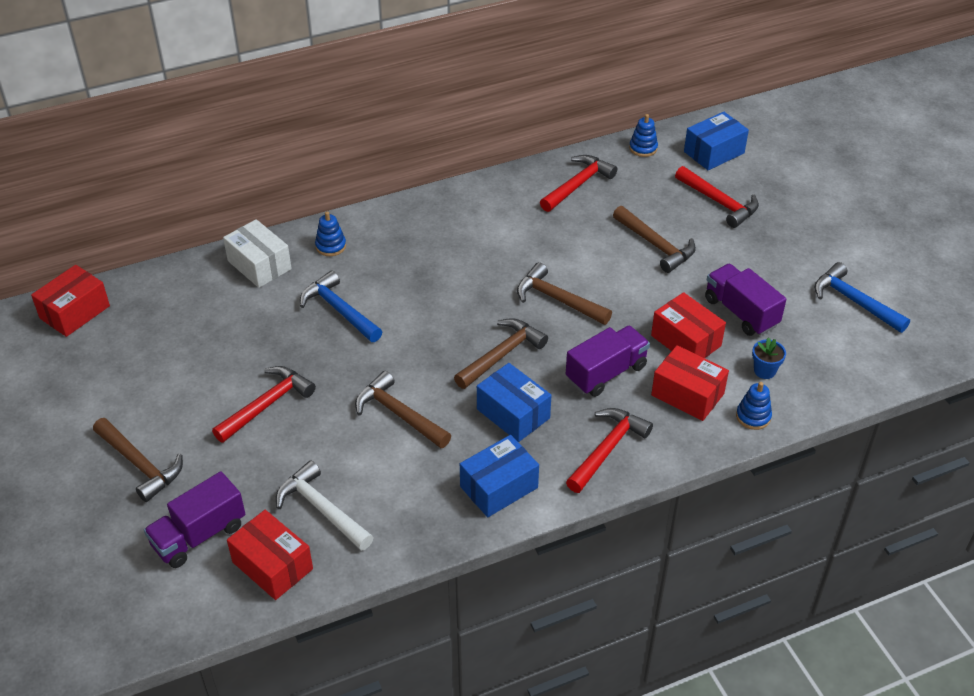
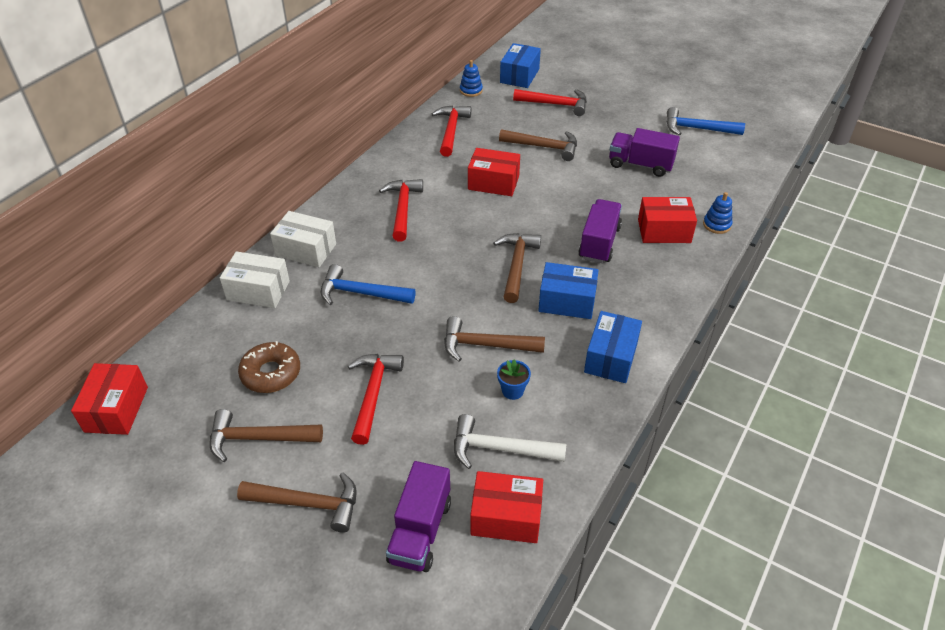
camera: 35 degrees left, 0 degrees up
blue stacking toy [315,211,346,256] -> white box [270,211,336,267]
brown hammer [517,262,612,325] -> brown hammer moved to [210,409,323,462]
red hammer [566,408,653,493] -> red hammer moved to [379,179,423,241]
red box [651,292,726,358] -> red box moved to [468,148,520,196]
blue flower pot [752,337,786,379] -> blue flower pot moved to [497,359,531,400]
none -> brown donut [238,341,300,393]

